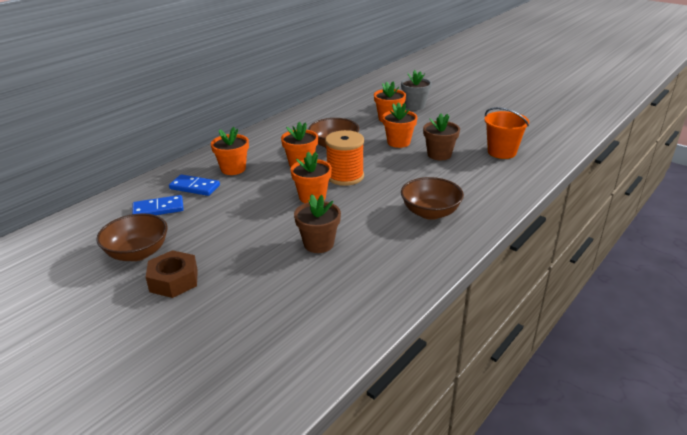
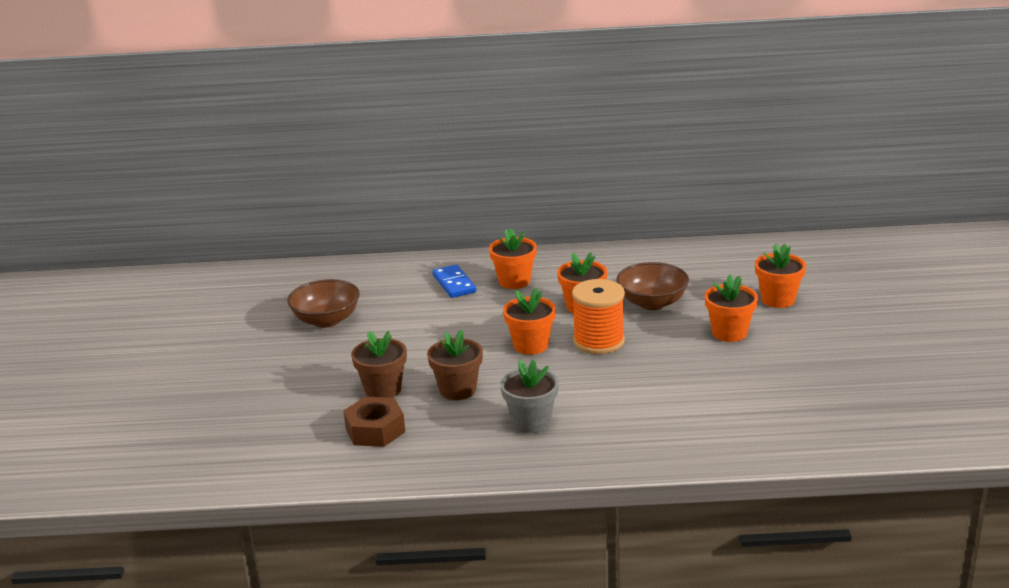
camera: 50 degrees right, 5 degrees down
blue domino [132,195,184,215] -> none
brown nut [146,250,198,298] -> brown nut moved to [343,397,405,447]
grey flower pot [401,70,432,110] -> grey flower pot moved to [500,360,559,433]
brown bowl [401,177,464,220] -> none
brown flower pot [423,113,460,160] -> brown flower pot moved to [351,331,407,398]
orange bucket [484,107,529,159] -> none

